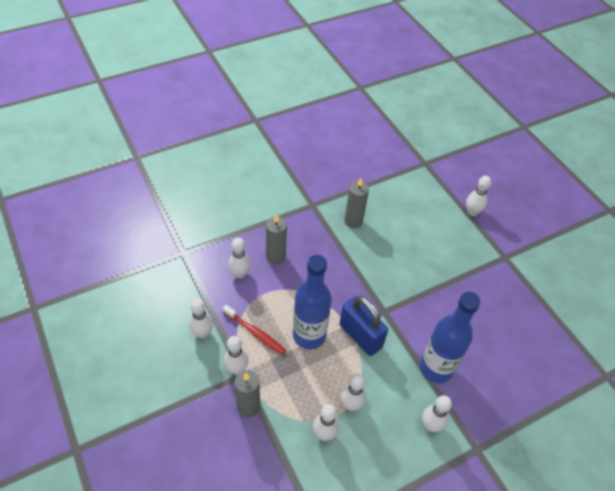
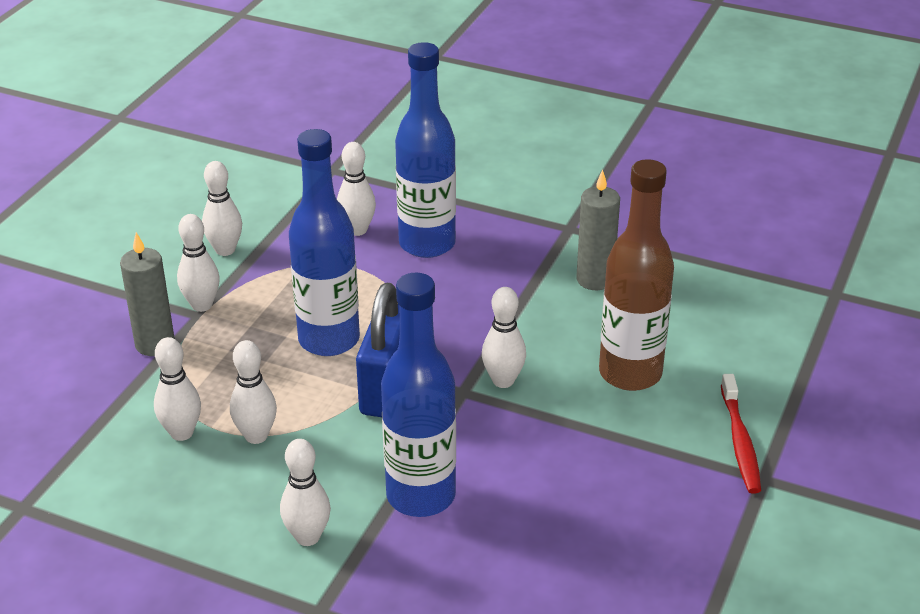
camera: 55 degrees right, 15 degrees down
red toothbrush [223,305,286,355] -> red toothbrush moved to [721,374,761,494]
grey candle [266,214,287,265] -> blue bottle [395,42,456,258]
white bowling pin [466,176,491,216] -> white bowling pin moved to [482,287,526,388]
none -> brown bottle [599,159,674,391]

